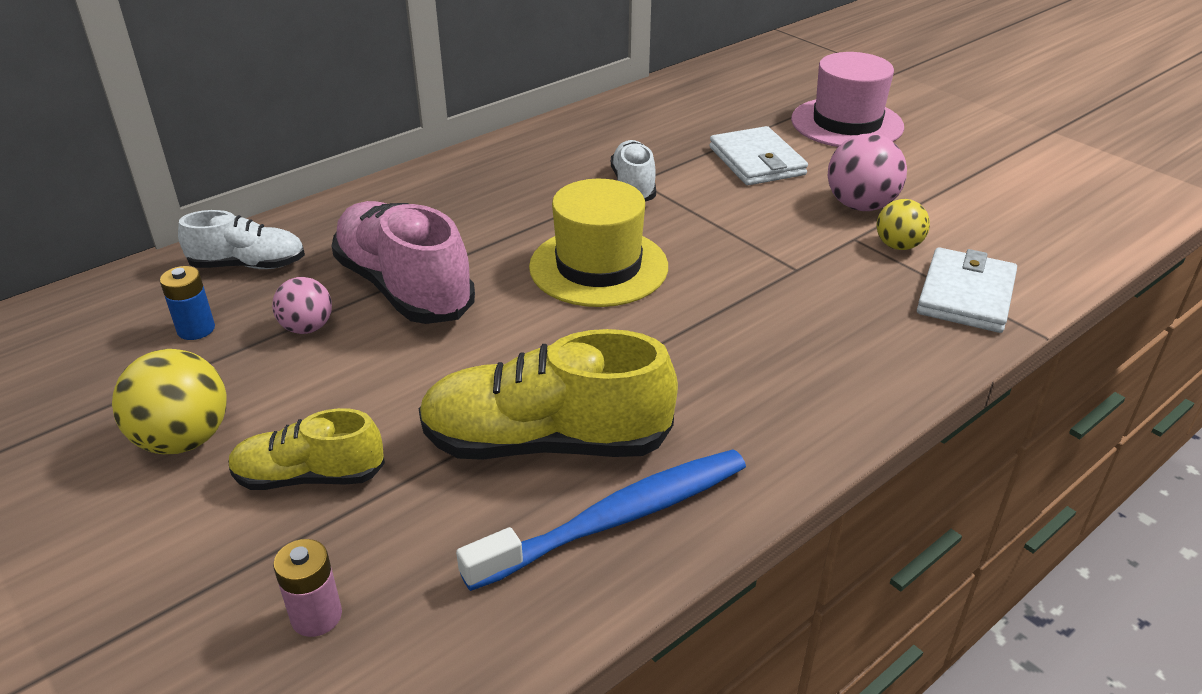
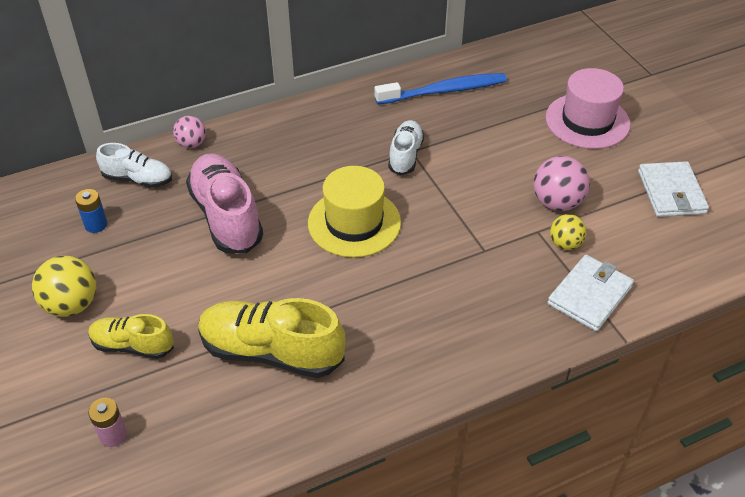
camera: 15 degrees right, 10 degrees up
pink ball [272,277,332,334] -> pink ball moved to [173,116,206,148]
blue toothbrush [456,449,746,591] -> blue toothbrush moved to [375,73,507,104]
white wallet [709,126,808,185] -> white wallet moved to [638,161,709,217]

